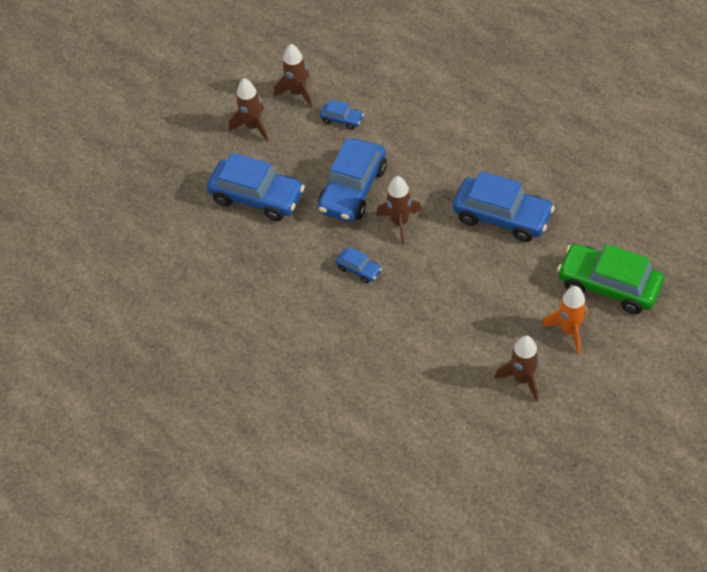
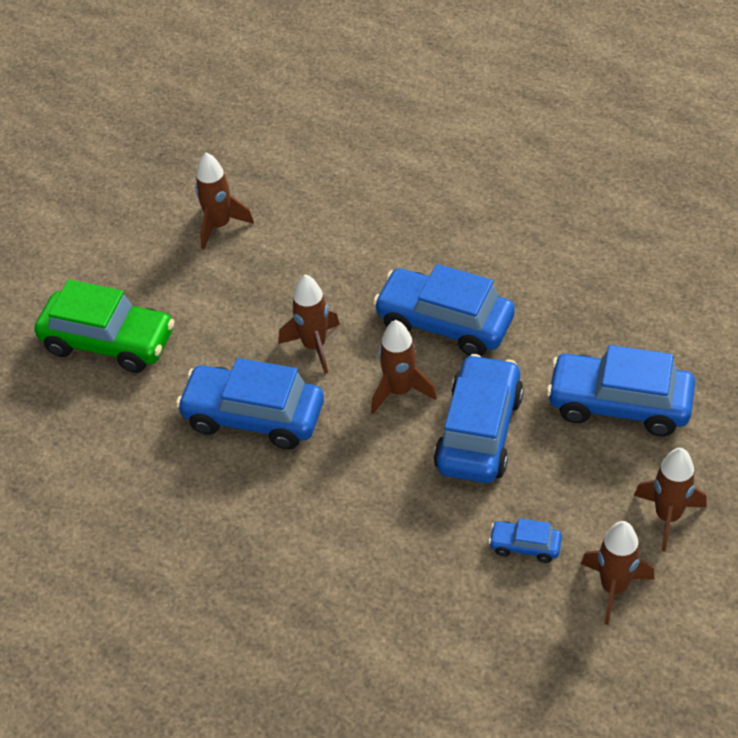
camera: 170 degrees right, 5 degrees down
blue car [336,247,382,283] -> blue car [373,264,515,356], size x2.14
orange rocket [542,286,589,354] -> none
none -> brown rocket [278,274,340,374]

